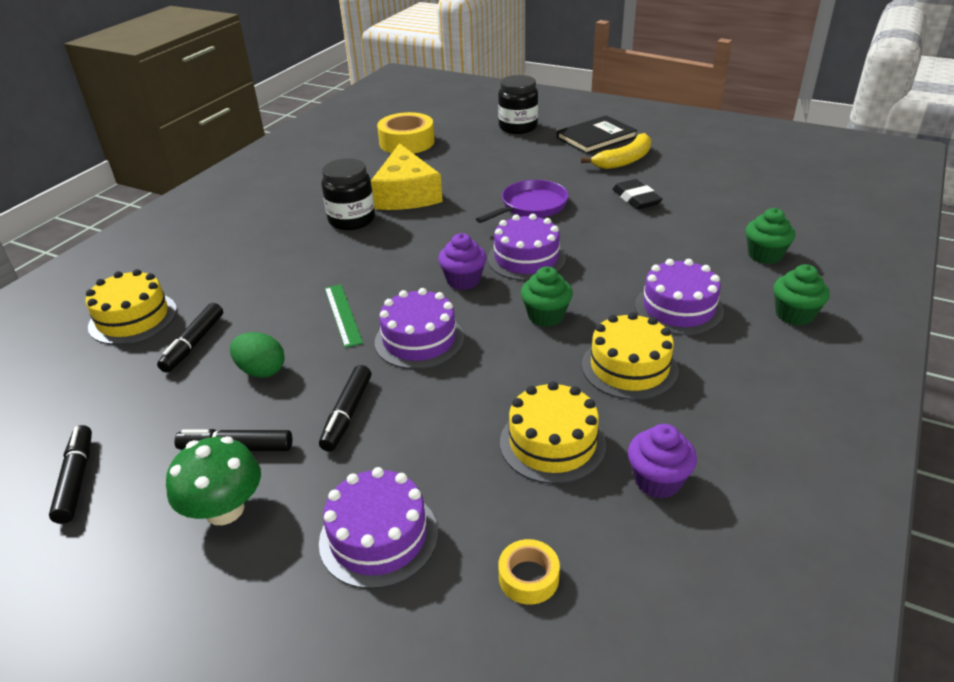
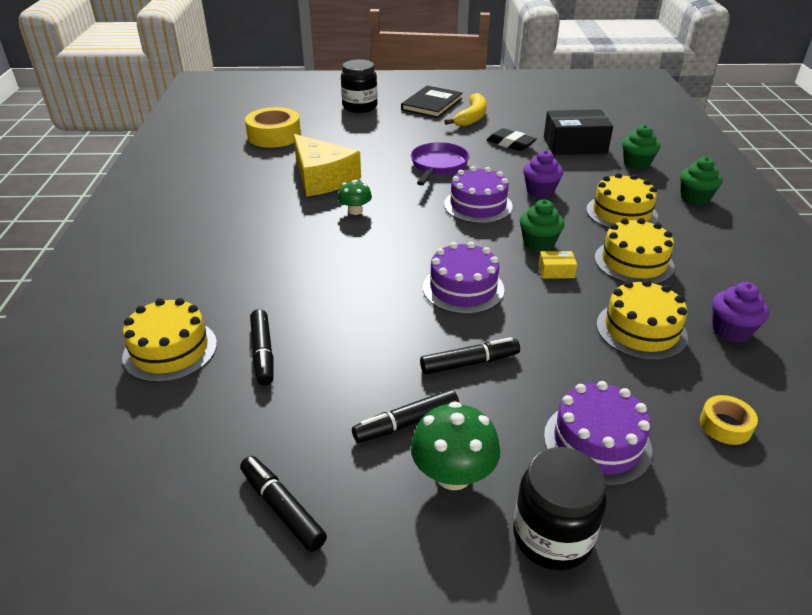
camera: 30 degrees left, 0 degrees up
green egg [230,332,285,378] -> none
black marker [319,365,371,451] -> black marker turned 90 degrees counterclockwise [420,337,520,375]
black jar [321,158,375,230] -> black jar moved to [513,447,607,570]
green ruler [325,284,363,348] -> none
purple cupcake [438,233,487,290] -> purple cupcake moved to [523,150,563,198]
purple cake [635,259,724,335] -> yellow cake [586,173,658,228]
none -> green mushroom [337,180,372,215]
none -> yellow box [538,251,577,279]
none -> black box [544,109,613,155]

